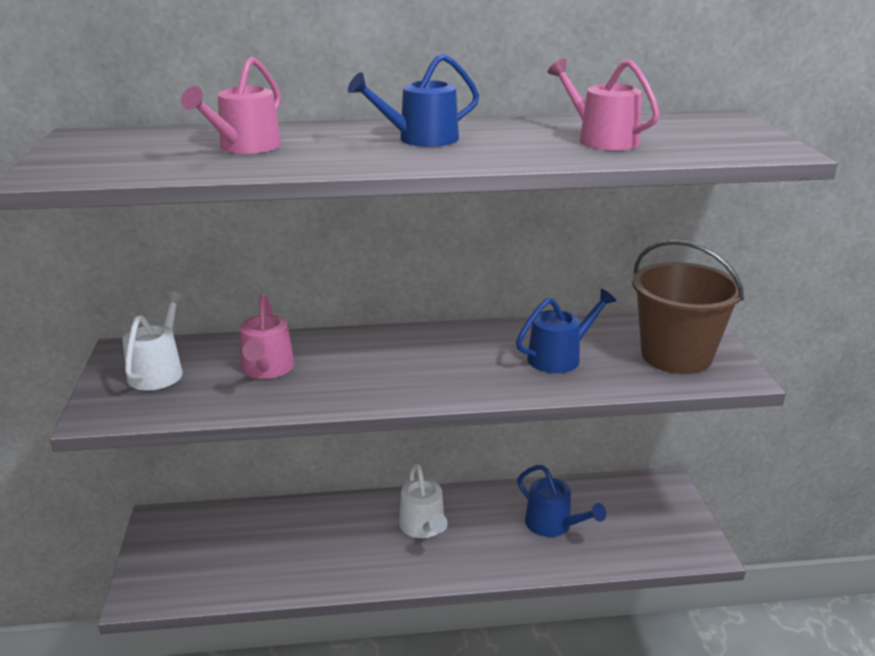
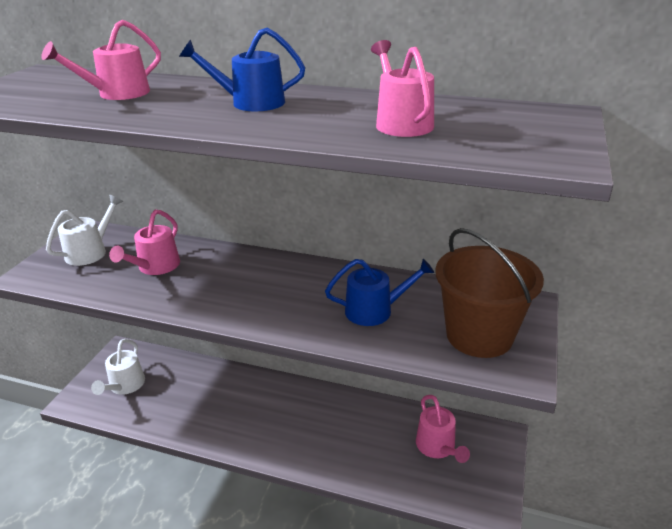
camera: 25 degrees right, 5 degrees up
white watering can [399,464,448,538] -> white watering can moved to [91,339,145,395]
blue watering can [517,465,606,537] -> none
none -> pink watering can [416,395,470,463]

